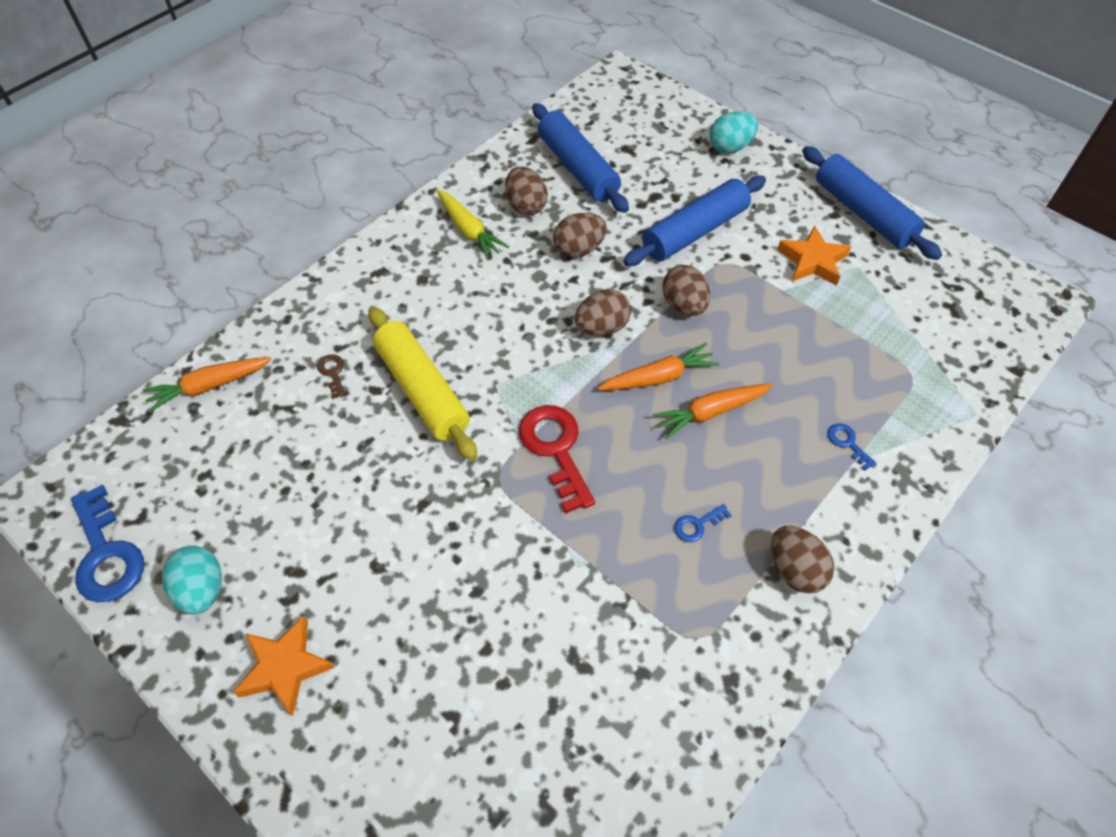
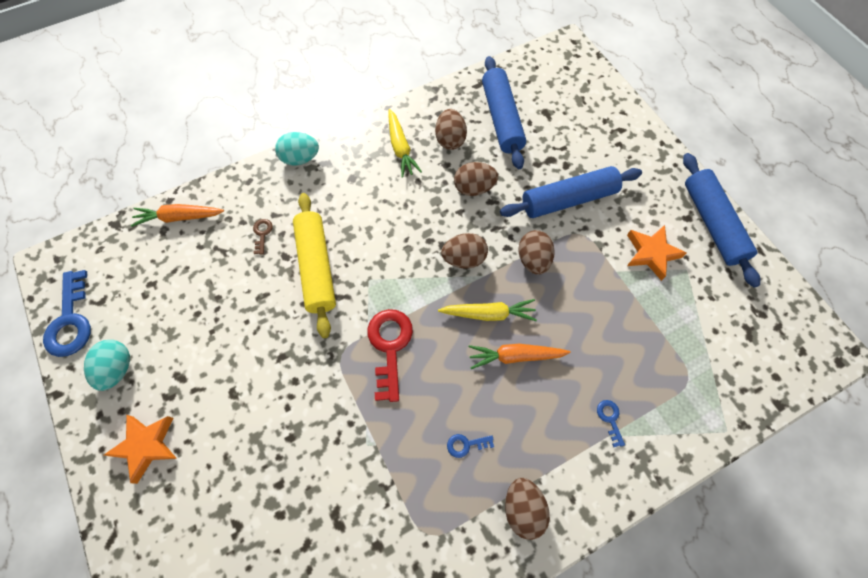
camera: 20 degrees right, 10 degrees up
orange carrot [598,343,719,390] -> yellow carrot [438,299,537,321]
turquoise egg [709,111,758,153] -> turquoise egg moved to [275,132,319,166]

